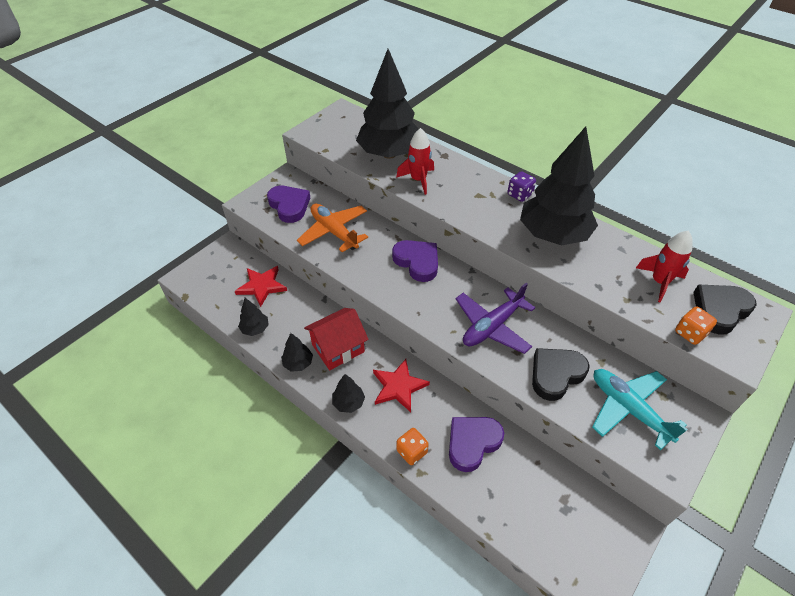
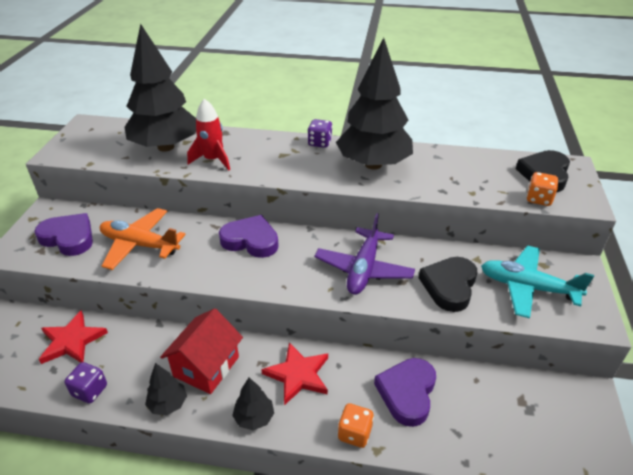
camera: 30 degrees left, 10 degrees down
black tree [238,298,269,336] -> purple dice [64,362,107,403]
red rocket [636,230,693,303] -> none

